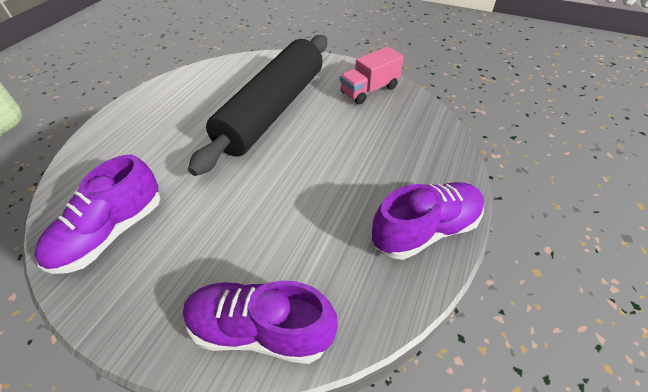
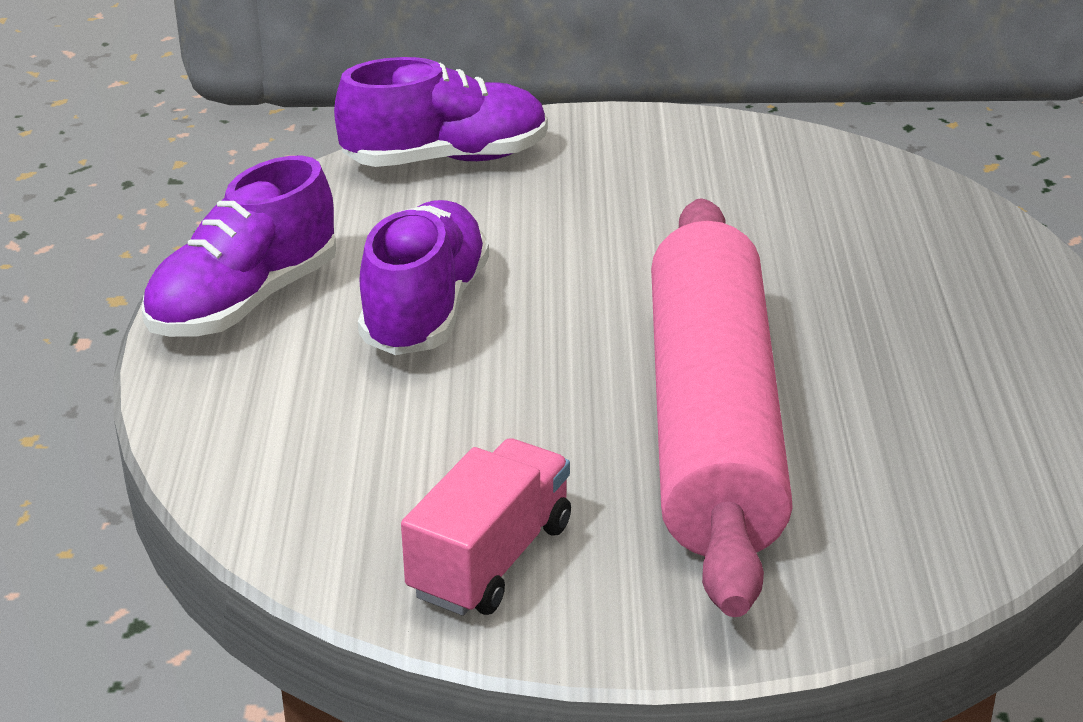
camera: 155 degrees right, 15 degrees down
purple shoe [34,155,160,274] -> purple shoe moved to [358,200,489,355]
black rolling pin [188,35,327,176] -> pink rolling pin [651,198,793,617]

